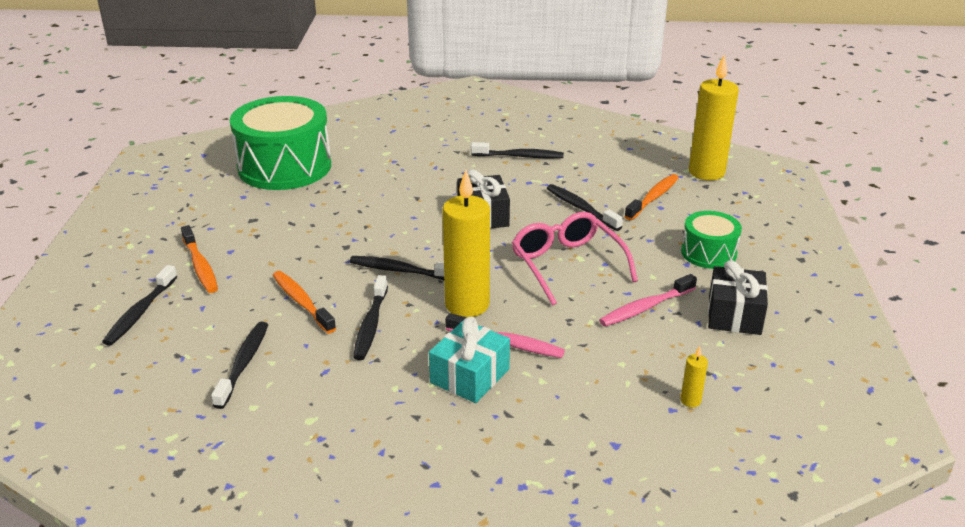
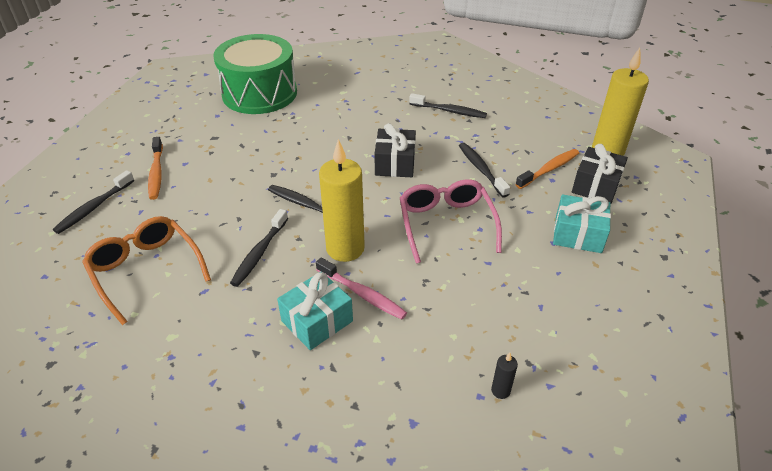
camera: 15 degrees right, 10 degrees up
black toothbrush [211,322,268,409] -> orange glasses [82,216,211,325]
orange toothbrush [272,271,336,333] -> none
pink toothbrush [599,274,697,326] -> none
green drum [681,211,742,269] -> turquoise gift [553,194,611,253]
yellow candle [681,346,708,407] -> black candle [491,353,518,399]
black gift [708,260,768,335] -> black gift moved to [572,144,628,204]

